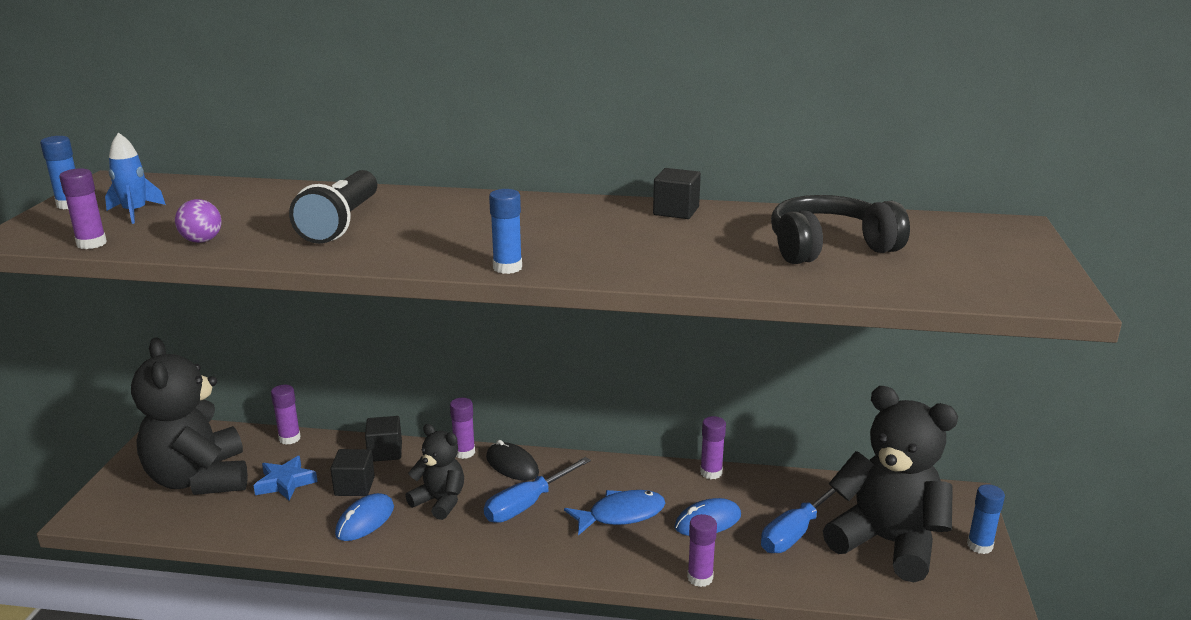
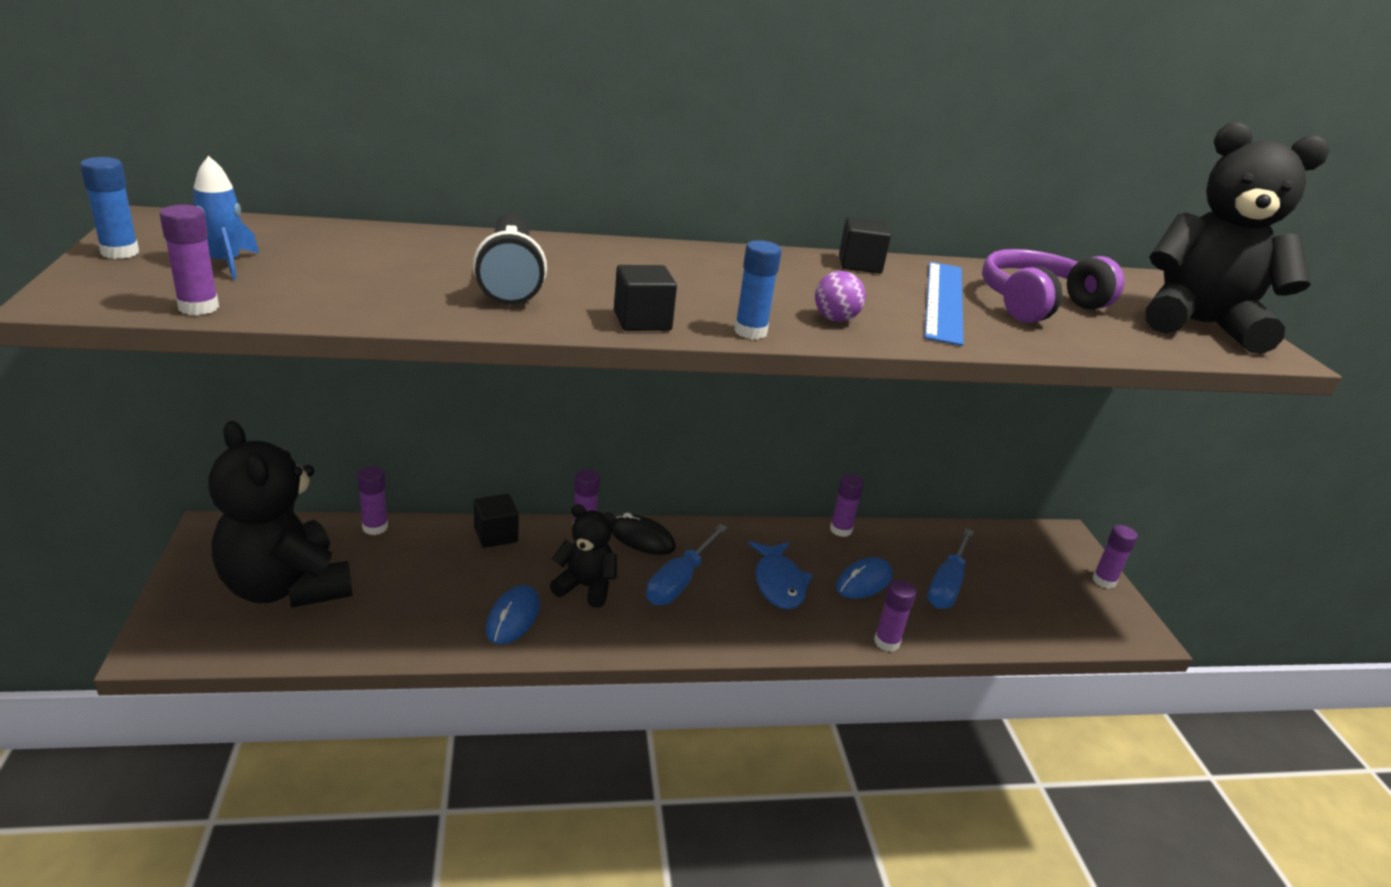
camera: 20 degrees left, 5 degrees up
purple ball [175,199,222,243] -> purple ball moved to [815,271,866,322]
blue star [253,456,318,501] -> none
black cube [330,449,375,496] -> black cube moved to [614,265,677,331]
blue fish [564,490,665,536] -> blue fish turned 120 degrees clockwise [749,541,813,609]
black headphones [771,195,910,264] -> purple headphones [982,249,1124,323]
black teddy bear [823,386,958,582] -> black teddy bear moved to [1146,122,1329,354]
blue glue stick [967,484,1005,554] -> purple glue stick [1092,525,1138,589]
none -> blue ruler [924,262,963,346]

